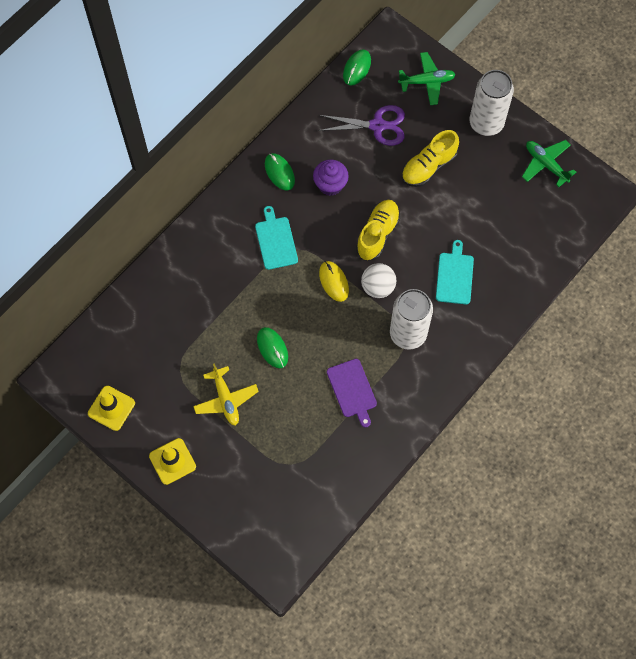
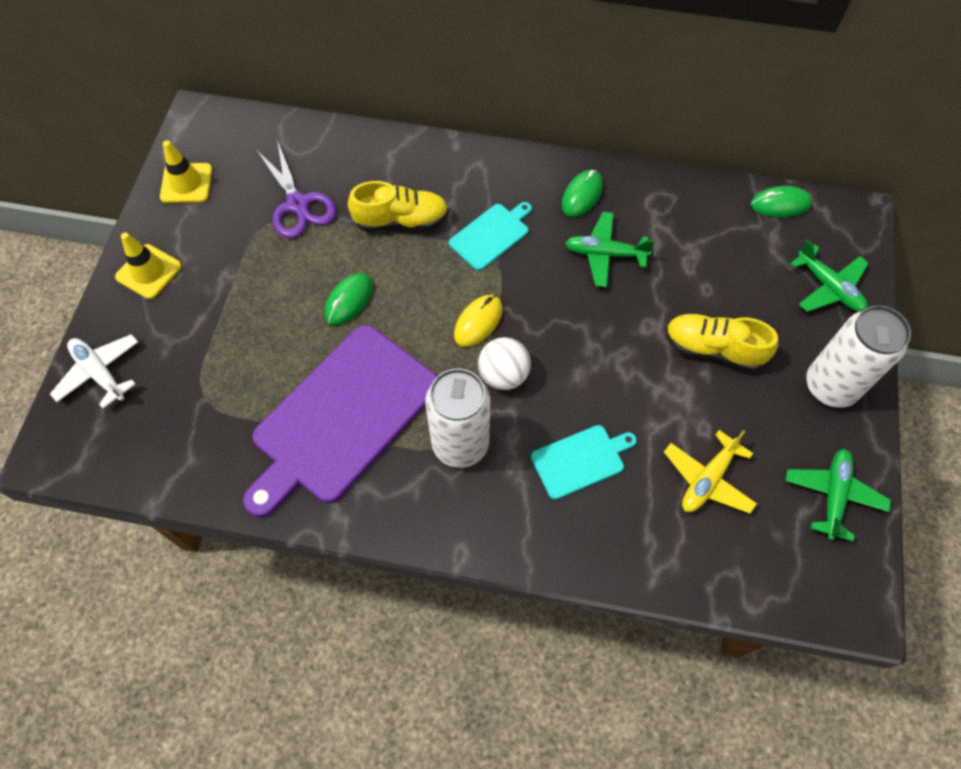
camera: 60 degrees right, 5 degrees down
yellow plane [193,363,259,426] -> yellow plane moved to [664,430,757,514]
purple cupcake [313,160,349,196] -> green plane [565,212,655,287]
purple scissors [318,105,405,146] -> purple scissors moved to [256,140,336,238]
purple cutting board [327,359,377,428] -> purple cutting board [243,325,437,517], size x2.13
yellow shoe [356,200,400,260] -> yellow shoe moved to [348,181,449,231]
none -> white plane [50,334,138,409]

